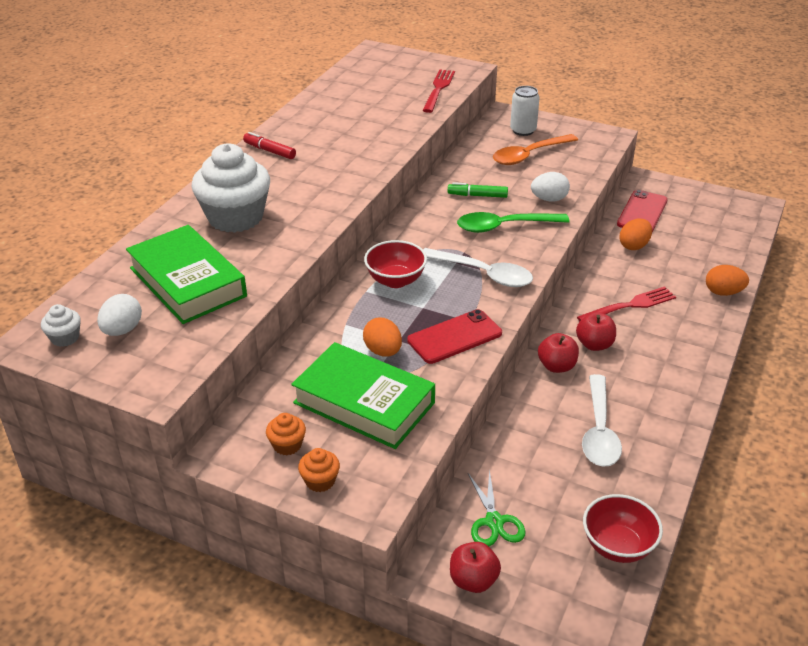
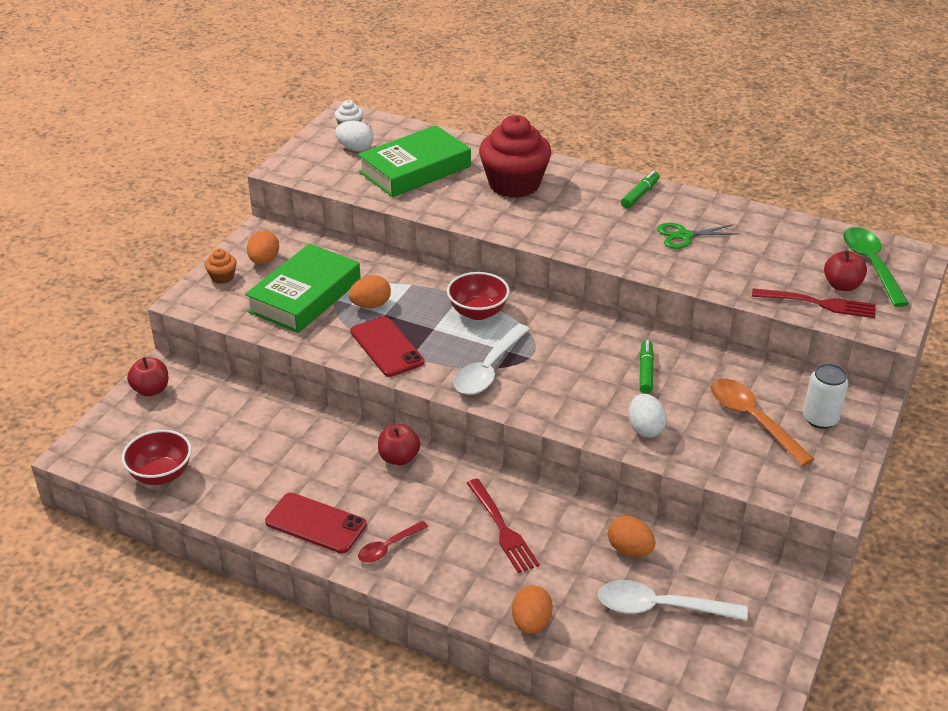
camera: 90 degrees right, 0 degrees up
white cupcake [191,144,270,233] -> red cupcake [479,115,551,198]
red marker [243,132,296,159] -> green marker [621,171,660,208]
orange cupcake [266,413,306,455] -> orange egg [247,231,279,264]
green spoon [457,212,569,233] -> green spoon moved to [843,227,909,307]
green scissors [468,469,525,547] -> green scissors moved to [657,223,739,249]
red apple [576,312,616,351] -> red apple moved to [824,250,867,291]
white spoon [582,374,622,467] -> white spoon moved to [598,580,748,621]
red phone [617,190,668,232] -> red phone moved to [265,493,367,554]
none -> red spoon [358,521,428,563]

